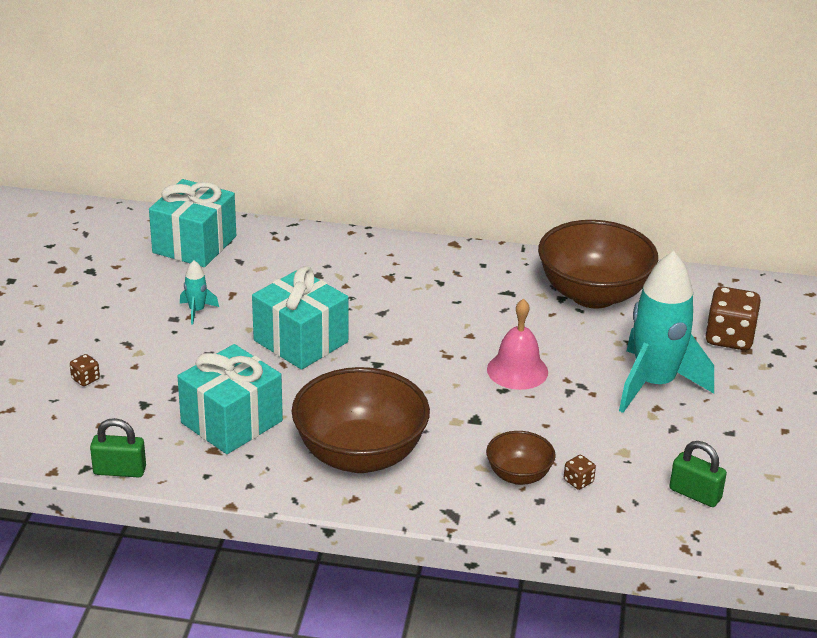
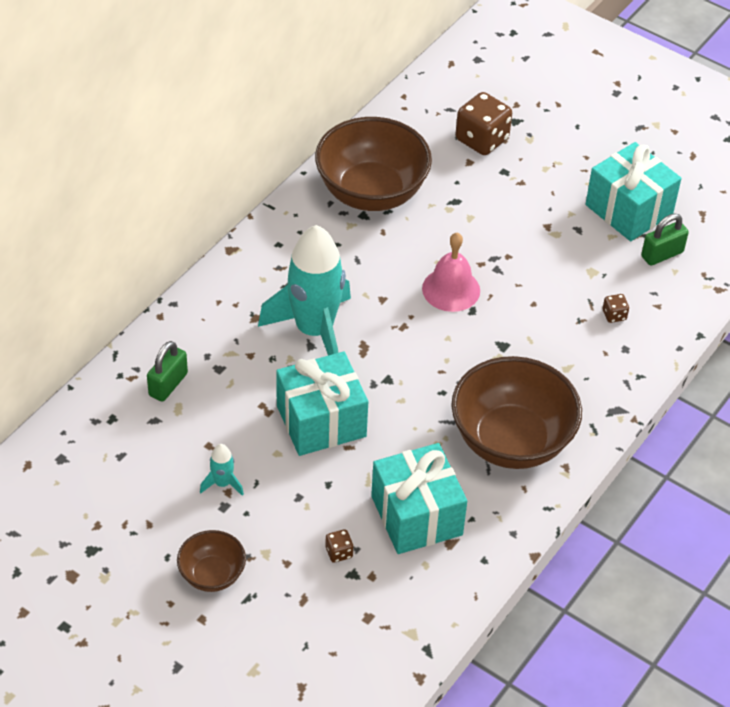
camera: 65 degrees left, 15 degrees up
brown dice [70,354,100,386] -> brown dice moved to [325,529,354,563]
green padlock [90,418,146,478] -> green padlock moved to [147,341,188,402]
turquoise gift [149,179,236,267] -> turquoise gift moved to [585,142,682,241]
brown bowl [486,431,556,485] -> brown bowl moved to [177,530,246,592]
turquoise rocket [619,251,714,413] -> turquoise rocket moved to [258,225,351,355]

